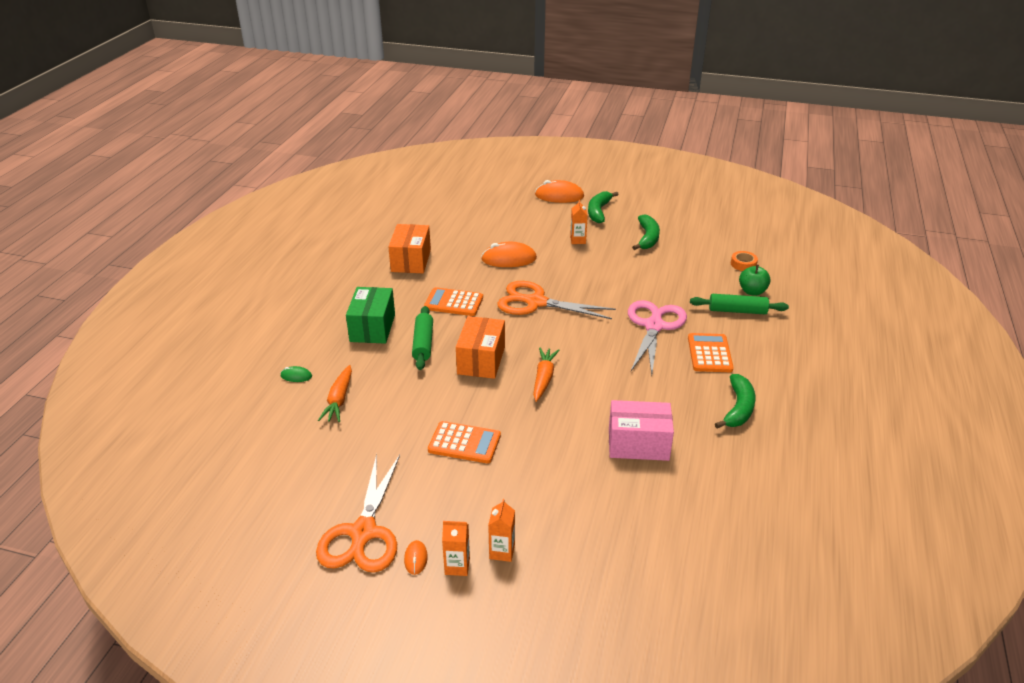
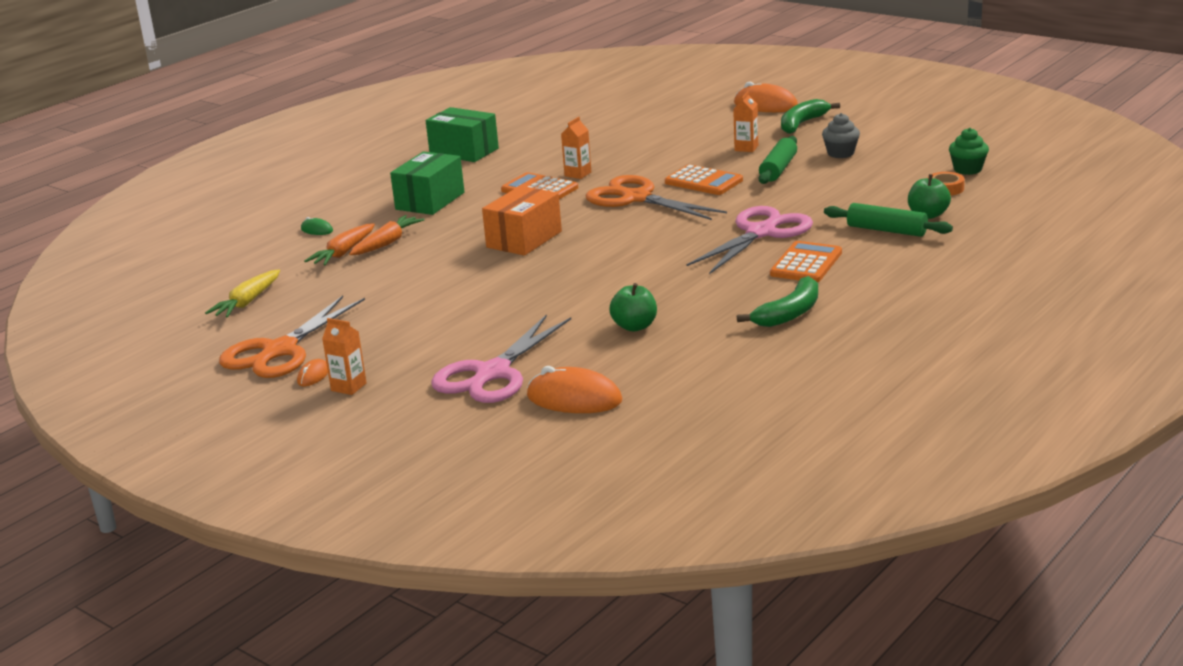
camera: 25 degrees right, 10 degrees down
orange box [388,224,431,273] -> none
green rolling pin [412,306,433,370] -> green rolling pin moved to [759,136,797,184]
orange calculator [428,421,501,463] -> orange calculator moved to [665,164,743,195]
orange mouse [481,242,537,267] -> orange mouse moved to [527,366,622,413]
orange carton [488,499,515,562] -> orange carton moved to [561,117,591,179]
orange carrot [533,347,559,402] -> orange carrot moved to [349,215,425,255]
pink box [609,400,674,461] -> green apple [609,283,657,331]
green banana [632,214,660,250] -> grey cupcake [822,113,860,158]
none -> yellow carrot [205,269,280,318]
none -> green box [426,107,499,162]
none -> pink scissors [431,314,571,403]
none -> green cupcake [949,128,989,175]

